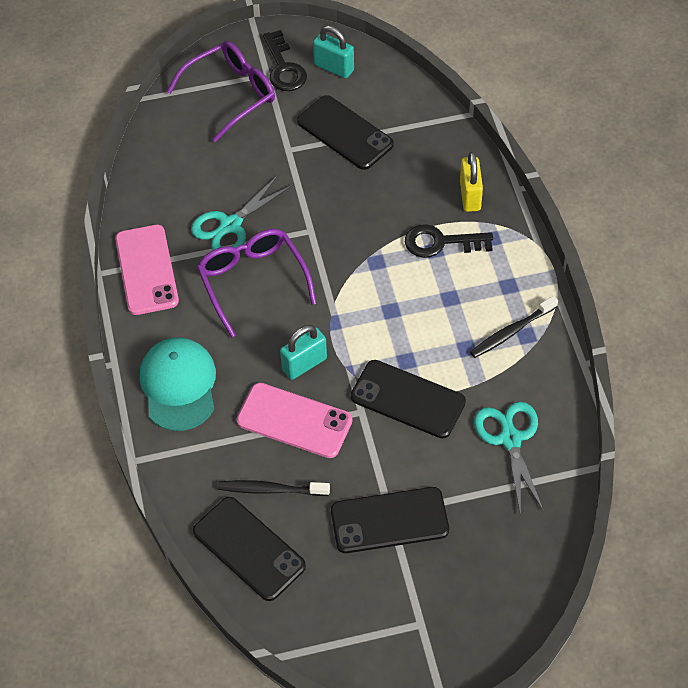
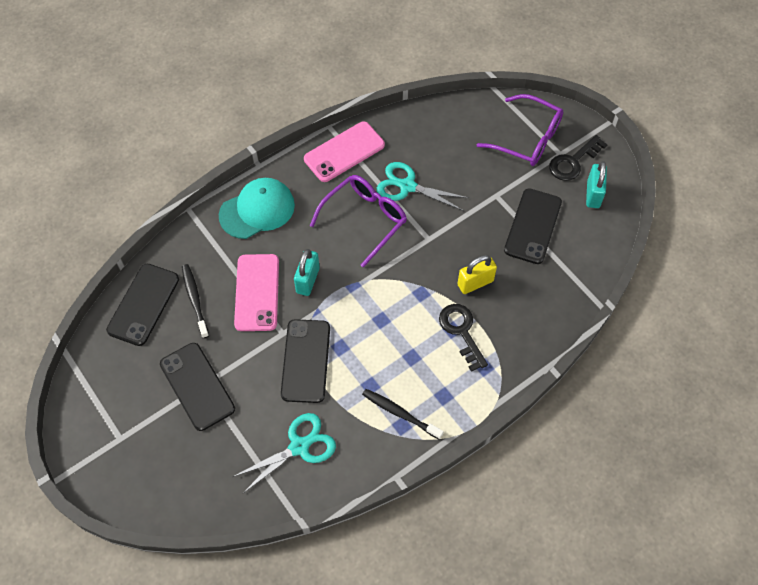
camera: 65 degrees right, 5 degrees up
turquoise padlock [280,325,327,380] -> turquoise padlock turned 75 degrees clockwise [294,249,320,296]
yellow padlock [460,152,483,212] -> yellow padlock moved to [458,255,497,294]

